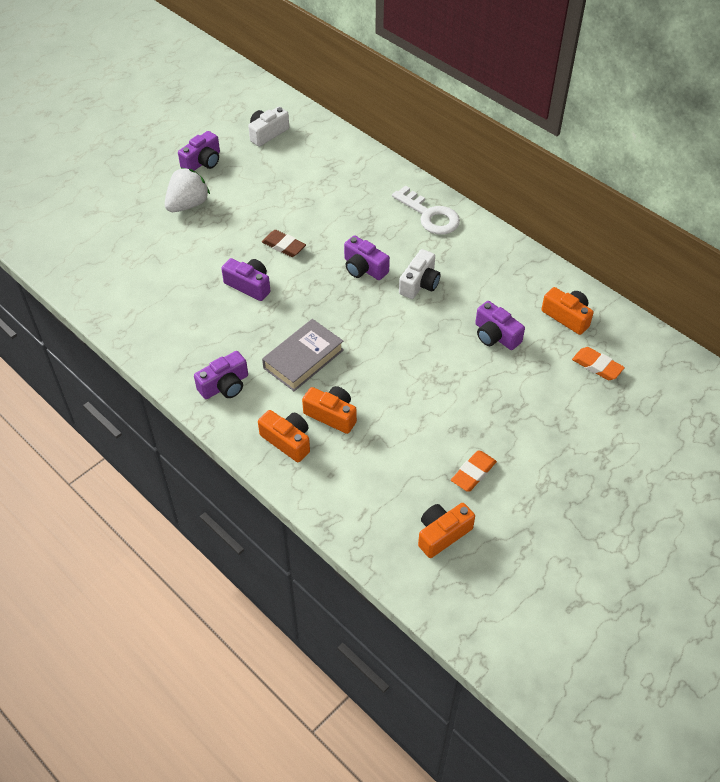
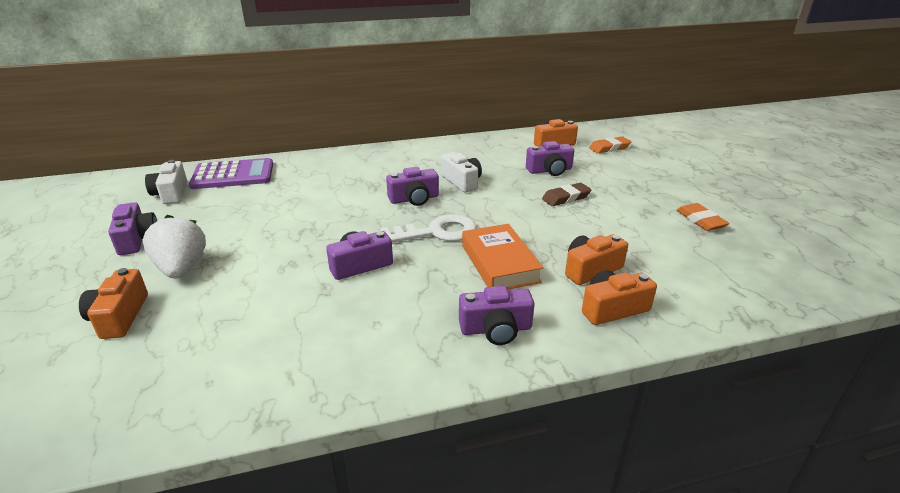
camera: 60 degrees left, 20 degrees down
purple camera [194,351,248,399] -> purple camera turned 90 degrees clockwise [459,286,535,345]
brown eraser [262,230,306,257] -> brown eraser moved to [542,183,592,206]
grey book [262,319,344,391] -> orange book [462,224,544,290]
white key [392,185,460,235] -> white key moved to [380,214,477,243]
orange camera [418,503,475,558] -> orange camera moved to [79,268,148,339]
none -> purple calculator [189,158,273,189]

